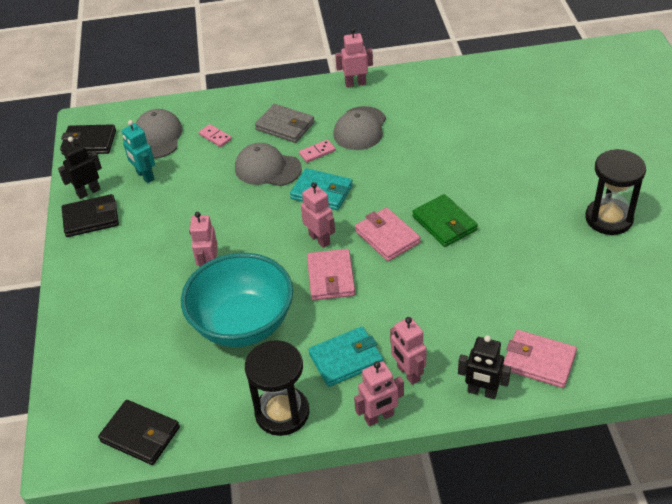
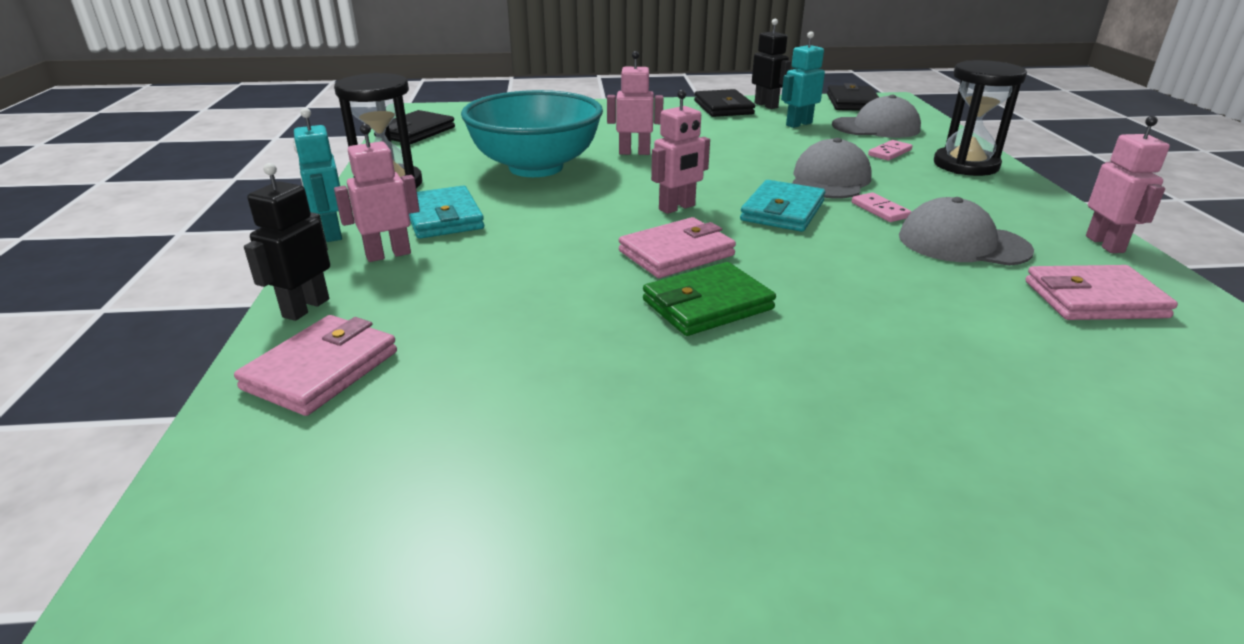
camera: 90 degrees right, 15 degrees down
grey wallet [255,104,315,143] -> none
pink wallet [307,249,355,300] -> pink wallet moved to [1025,265,1178,320]
pink robot [354,361,404,426] -> turquoise robot [293,108,342,242]
black hourglass [585,149,646,235] -> black hourglass moved to [934,60,1027,176]

